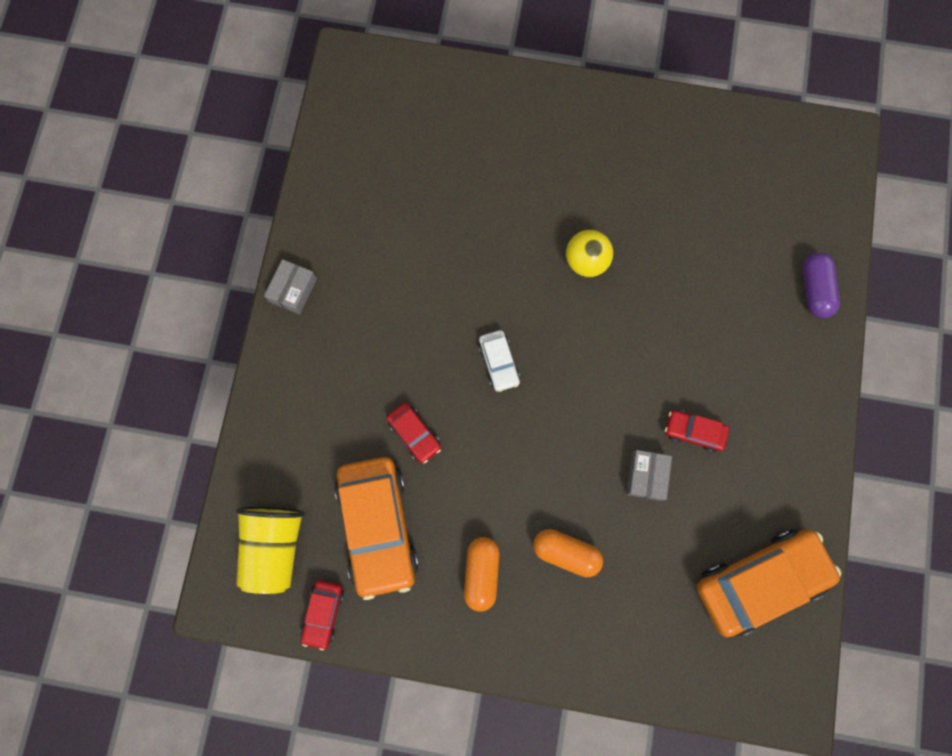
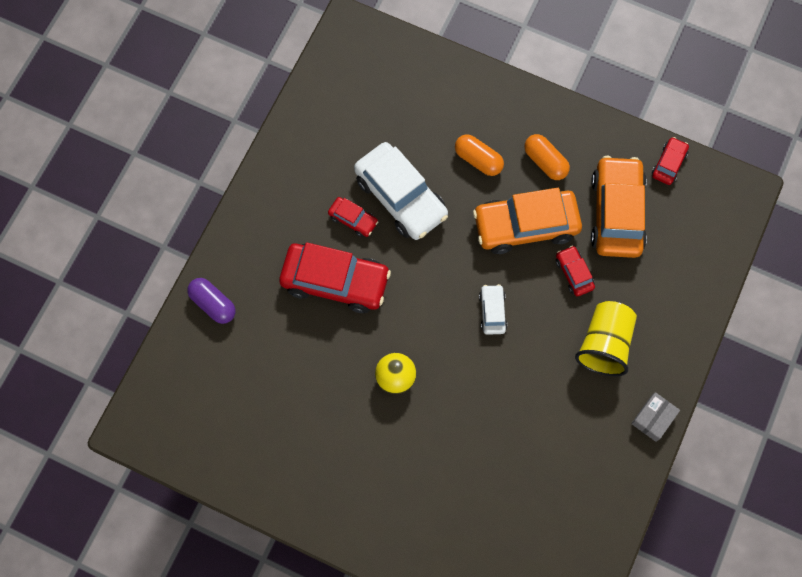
camera: 165 degrees left, 5 degrees down
yellow cup [236,507,305,594] -> yellow cup moved to [575,301,637,376]
orange capsule [464,537,500,612] -> orange capsule turned 60 degrees counterclockwise [524,134,570,180]
grey box [626,450,672,501] -> white car [354,142,448,240]
orange car [697,529,841,637] -> orange car moved to [473,188,582,254]
purple capsule [803,252,840,318] -> purple capsule turned 60 degrees counterclockwise [187,278,236,324]
none -> red car [279,242,391,313]

